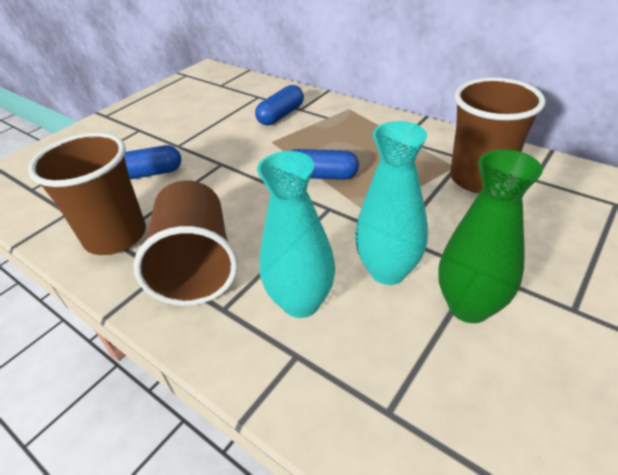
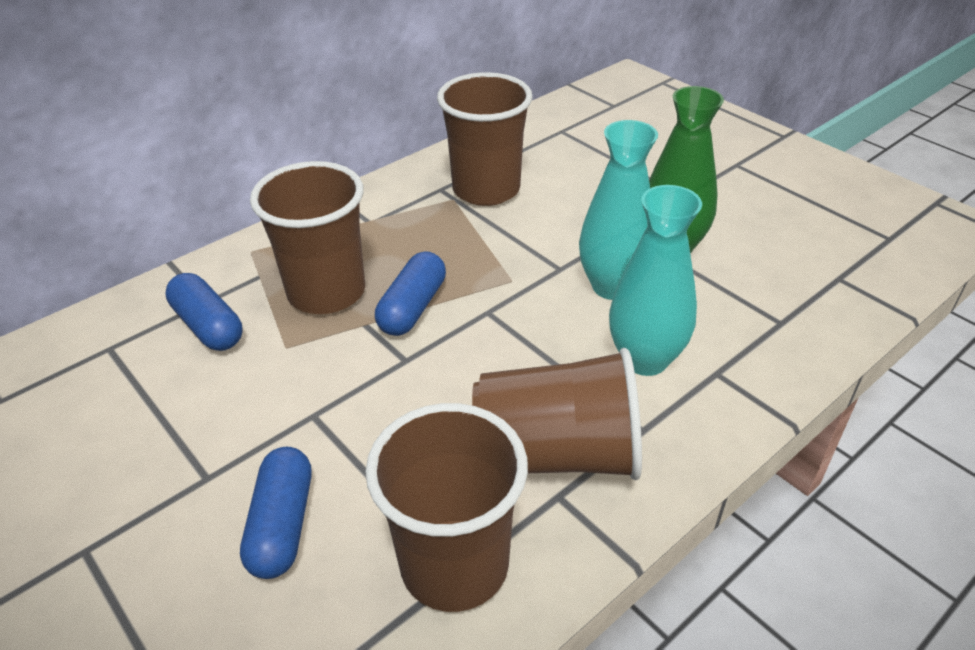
camera: 80 degrees left, 0 degrees up
none -> brown cup [250,161,365,314]

